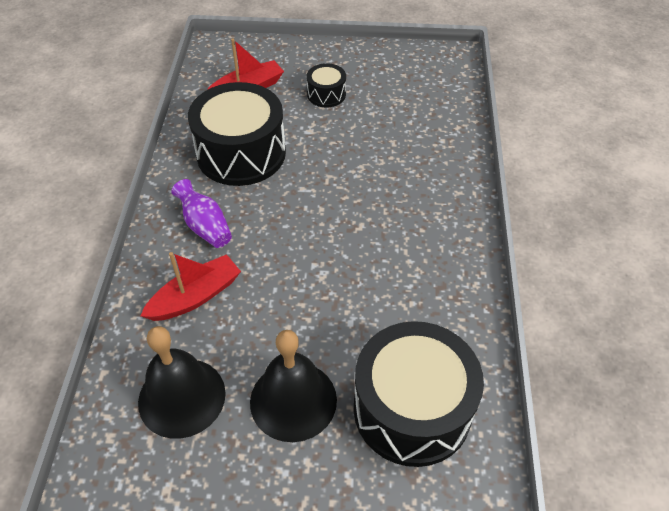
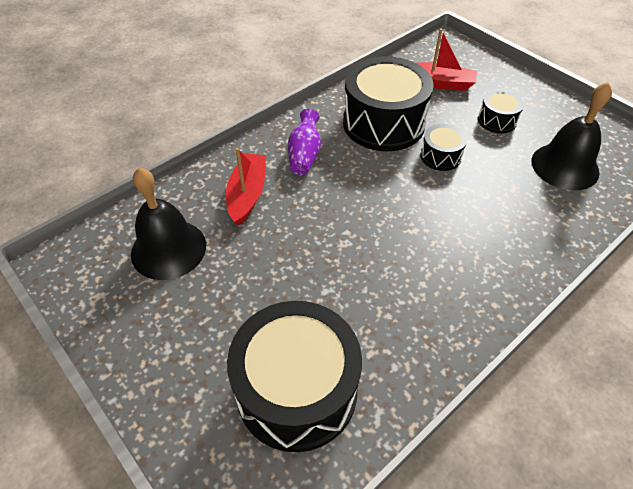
camera: 45 degrees right, 0 degrees up
red boat [140,252,241,321] -> red boat turned 90 degrees counterclockwise [226,148,266,226]
black bell [250,330,337,442] -> black bell moved to [531,82,612,190]
none -> black drum [420,124,467,171]

